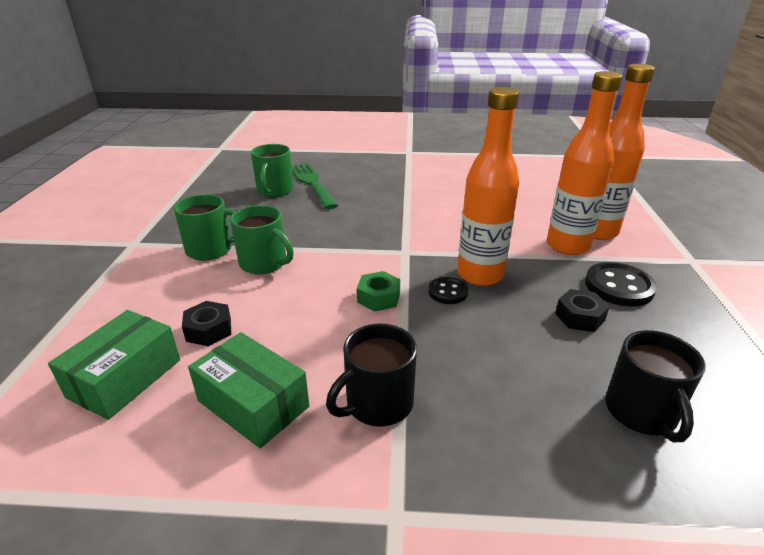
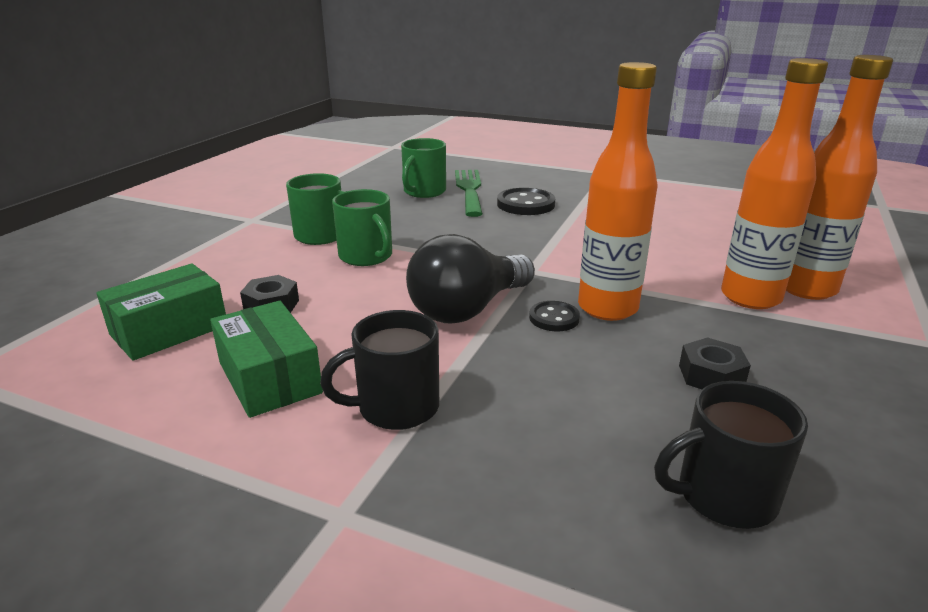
camera: 20 degrees right, 5 degrees down
green nut [357,271,400,312] -> black light bulb [406,234,535,324]
black button [585,262,657,307] -> black button moved to [497,188,555,215]
black mug [605,330,705,442] -> black mug turned 60 degrees clockwise [654,381,808,529]

